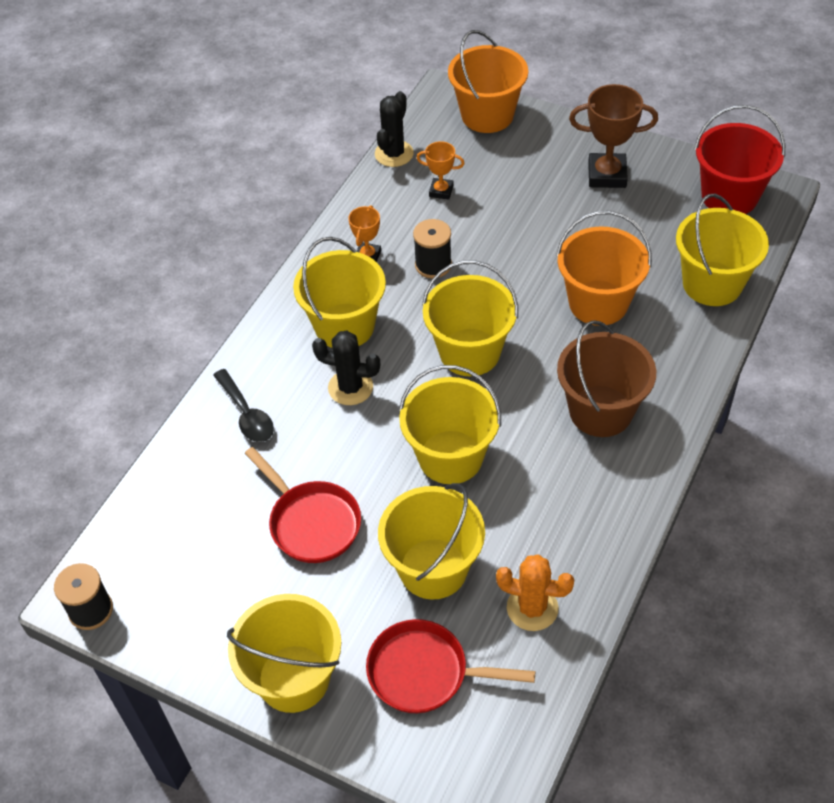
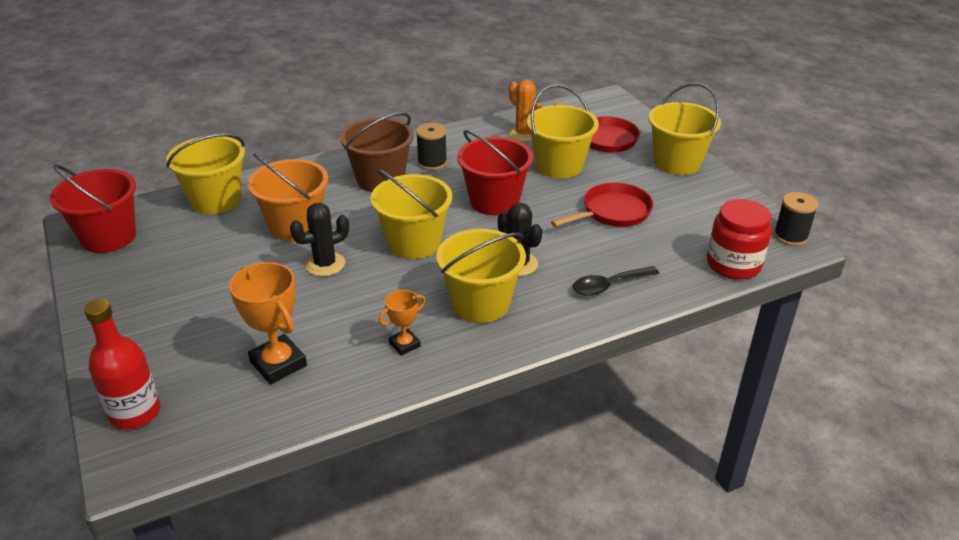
camera: 145 degrees left, 15 degrees down
black spoon [213,369,274,442] -> black spoon turned 120 degrees counterclockwise [573,266,659,296]
red pan [245,447,361,563] -> red pan turned 60 degrees clockwise [551,183,653,227]
black cactus [375,91,414,167] -> black cactus moved to [290,203,349,276]
yellow bucket [399,365,501,484] -> red bucket [457,130,533,215]
black spool [413,219,452,278] -> black spool moved to [416,123,447,171]
orange trophy [417,141,465,200] -> orange trophy [229,262,307,384], size x1.77
orange bucket [448,30,528,133] -> red bottle [84,299,161,429]
brown trophy [569,84,658,188] -> none
none -> red jar [707,199,772,280]

